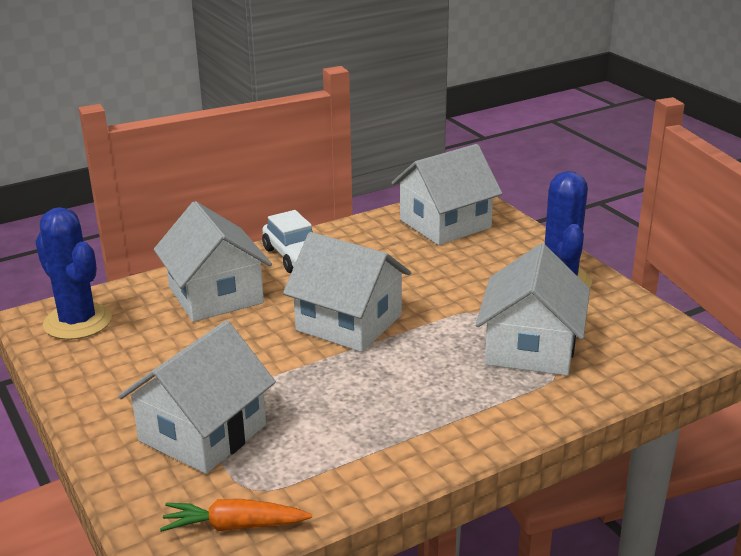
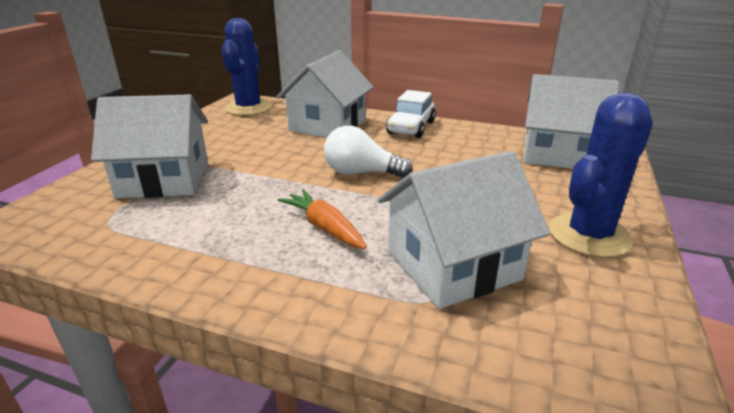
camera: 50 degrees right, 0 degrees up
orange carrot [160,499,312,532] -> orange carrot moved to [278,189,367,249]
white house [283,232,411,352] -> white light bulb [324,125,413,178]

